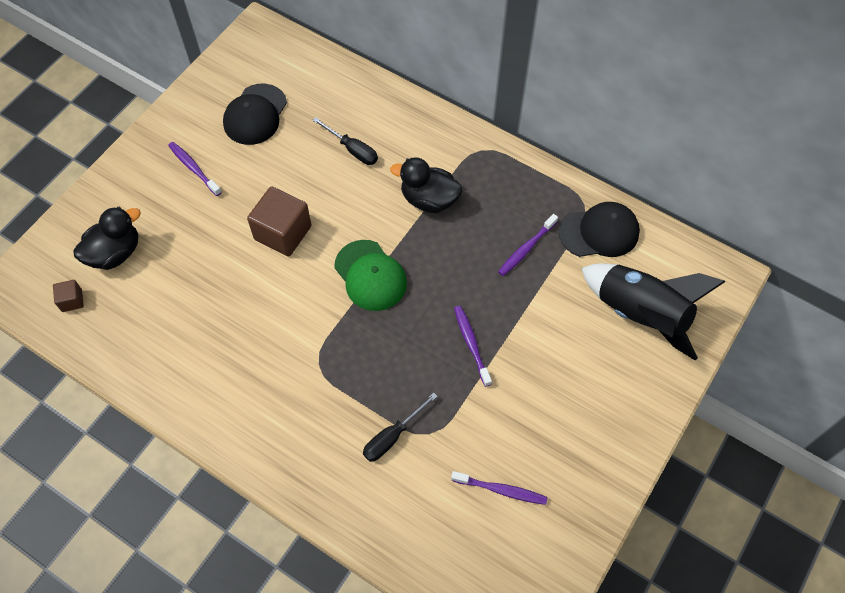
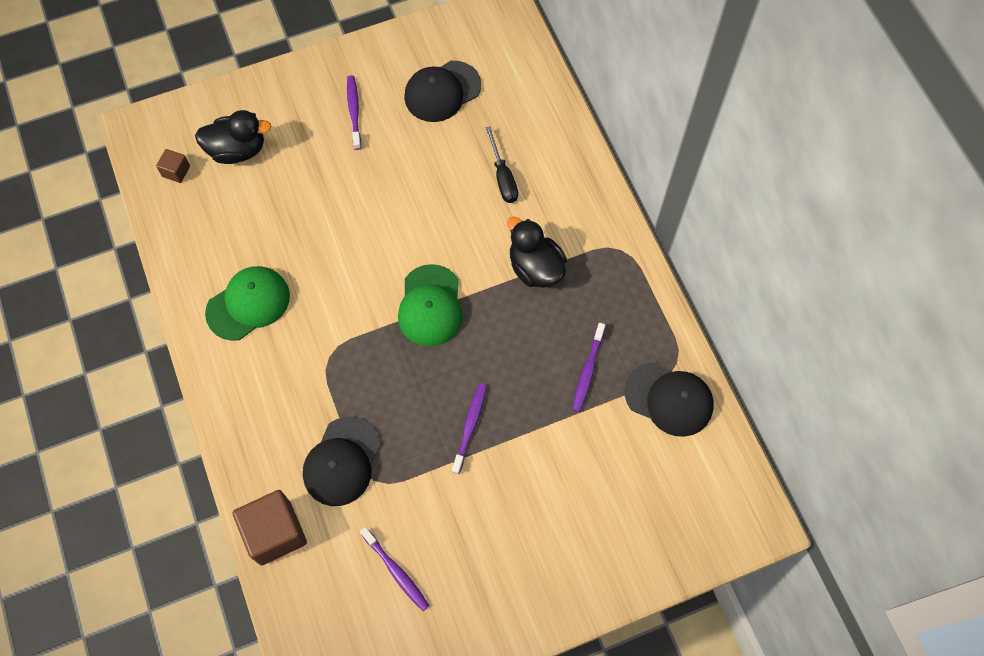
camera: 35 degrees right, 5 degrees up
brown cube [247,186,312,257] -> brown cube moved to [233,490,307,565]
black screwdriver [363,392,438,462] -> black cap [303,417,381,506]
purple toothbrush [498,214,558,276] -> purple toothbrush turned 60 degrees counterclockwise [572,323,605,412]
black rocket [581,263,725,361] -> none
none -> green cap [205,266,290,341]

